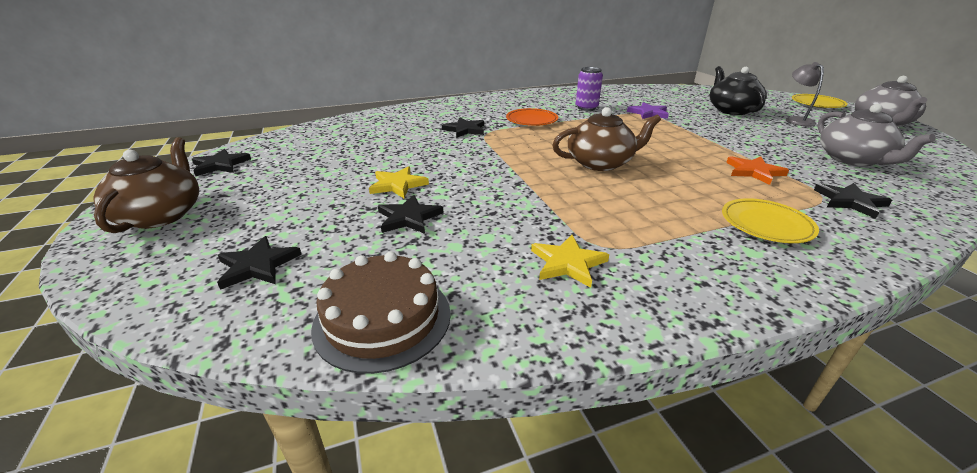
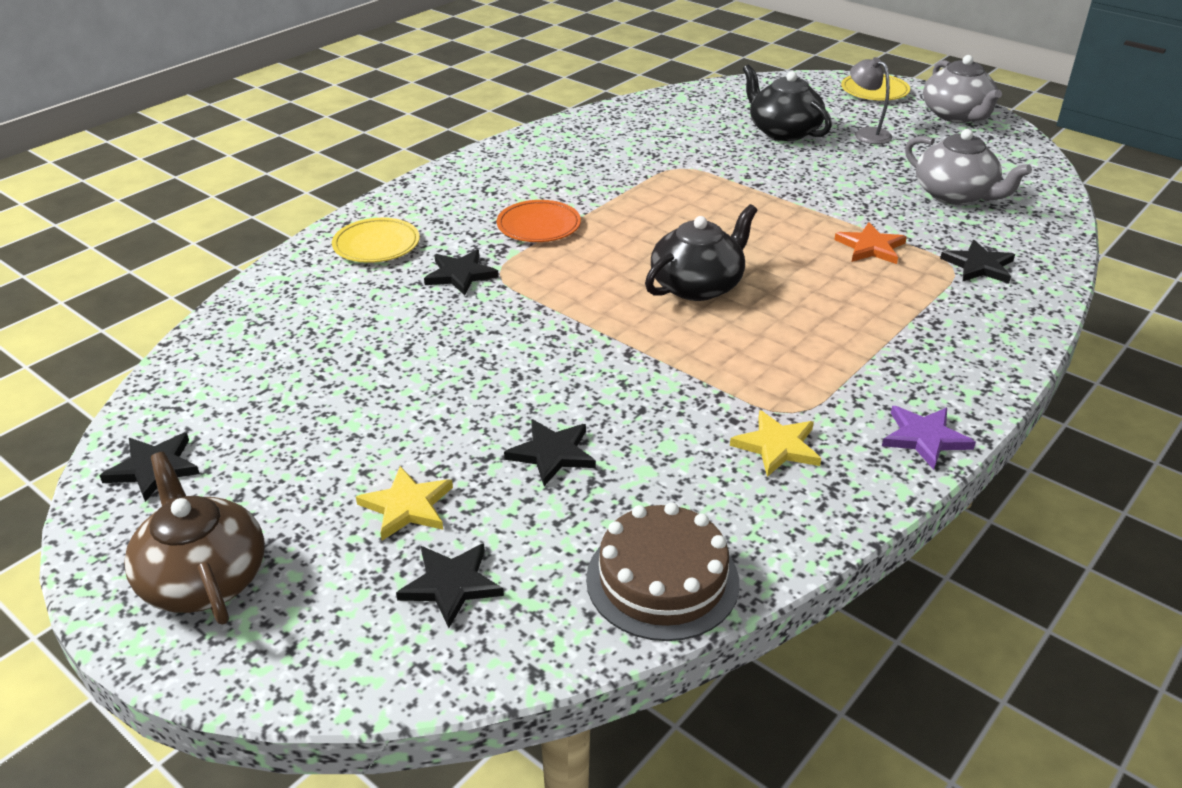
camera: 30 degrees left, 5 degrees up
yellow star [369,166,429,198] -> yellow star moved to [356,466,453,541]
brown teapot [552,107,661,171] -> black teapot [645,204,757,301]
purple can [576,67,603,111] -> none
purple star [627,102,669,119] -> purple star moved to [882,406,976,470]
yellow plate [722,198,819,243] -> yellow plate moved to [332,218,420,263]

